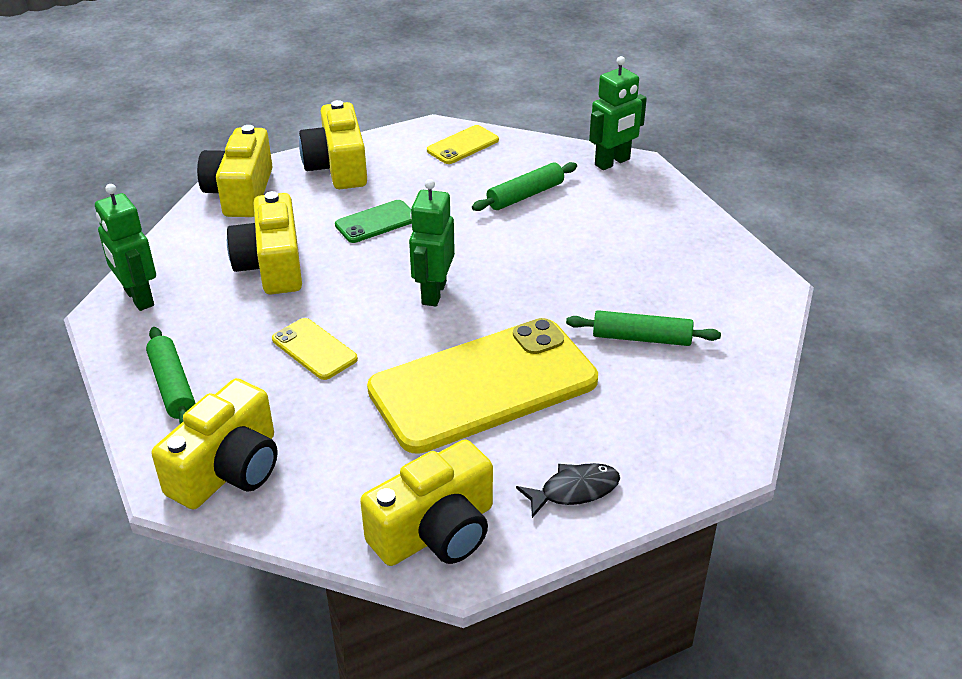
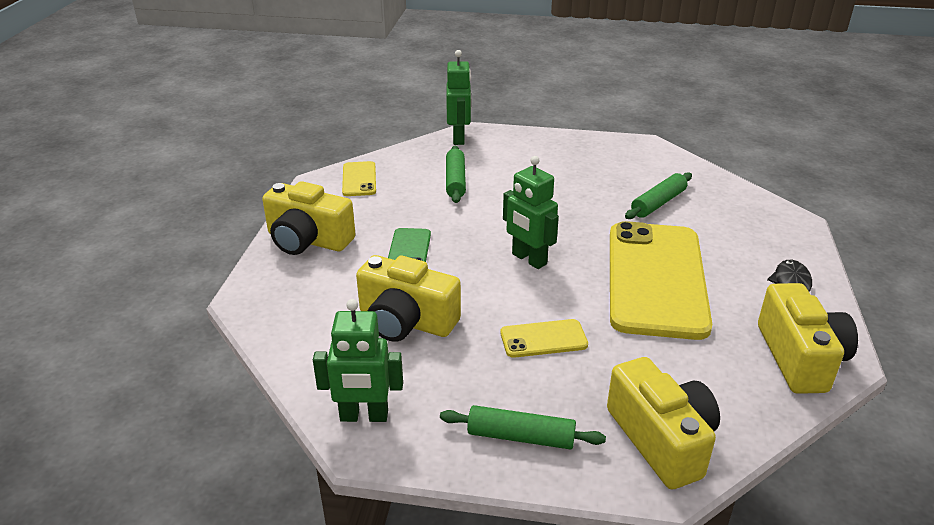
camera: 55 degrees left, 5 degrees down
yellow camera [197,125,273,217] -> none

